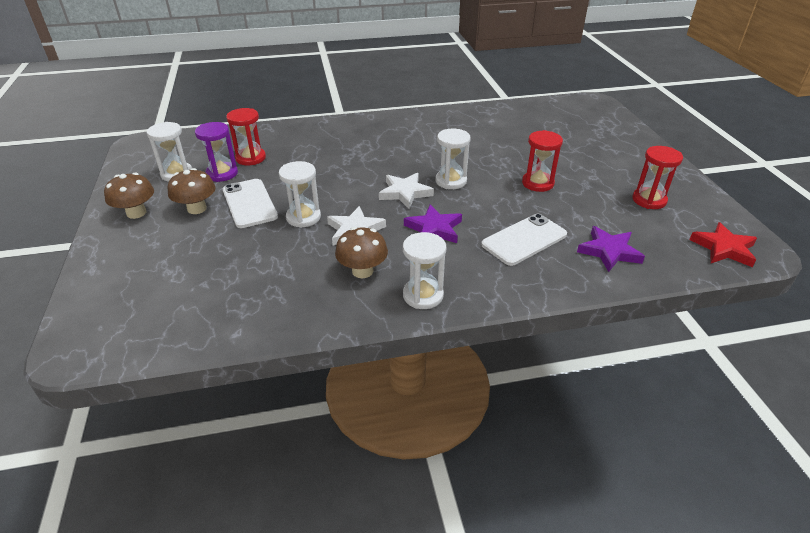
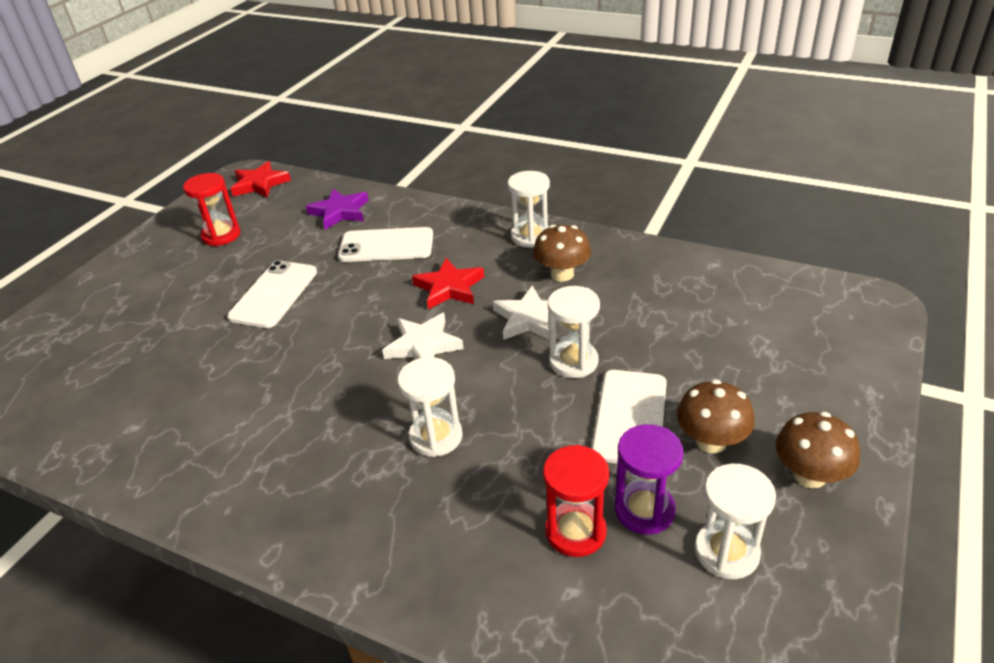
camera: 140 degrees left, 0 degrees up
purple star [404,204,462,243] -> red star [412,258,484,309]
white hourglass [435,129,471,189] -> white hourglass moved to [398,357,463,457]
red hourglass [522,130,563,192] -> white phone [227,260,317,328]

